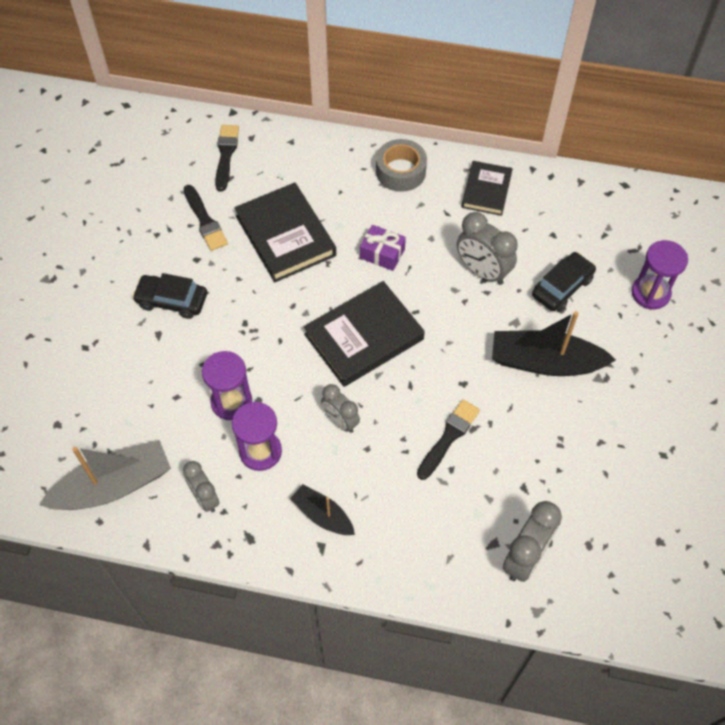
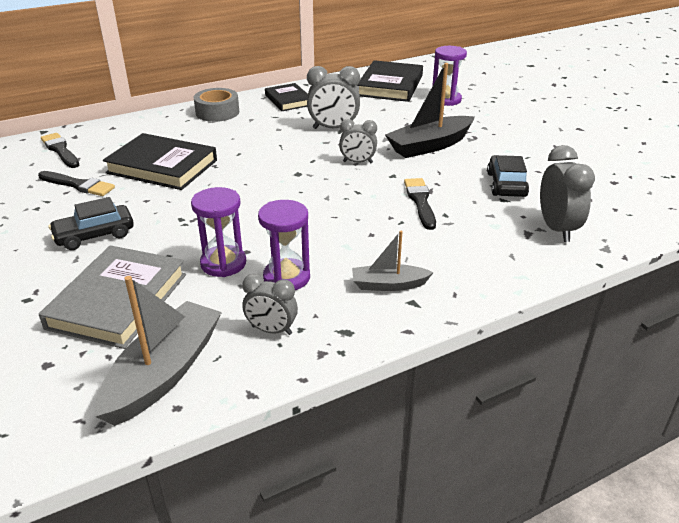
camera: 40 degrees left, 25 degrees down
black boat [290,484,355,535] -> grey boat [352,231,434,291]
black book [304,281,425,387] -> black book moved to [357,60,423,102]
grey clock [321,384,360,433] -> grey clock moved to [339,119,377,163]
purple gift [360,225,406,271] -> none
black car [532,252,596,311] -> black car moved to [487,155,529,197]
none -> grey book [39,245,186,349]

